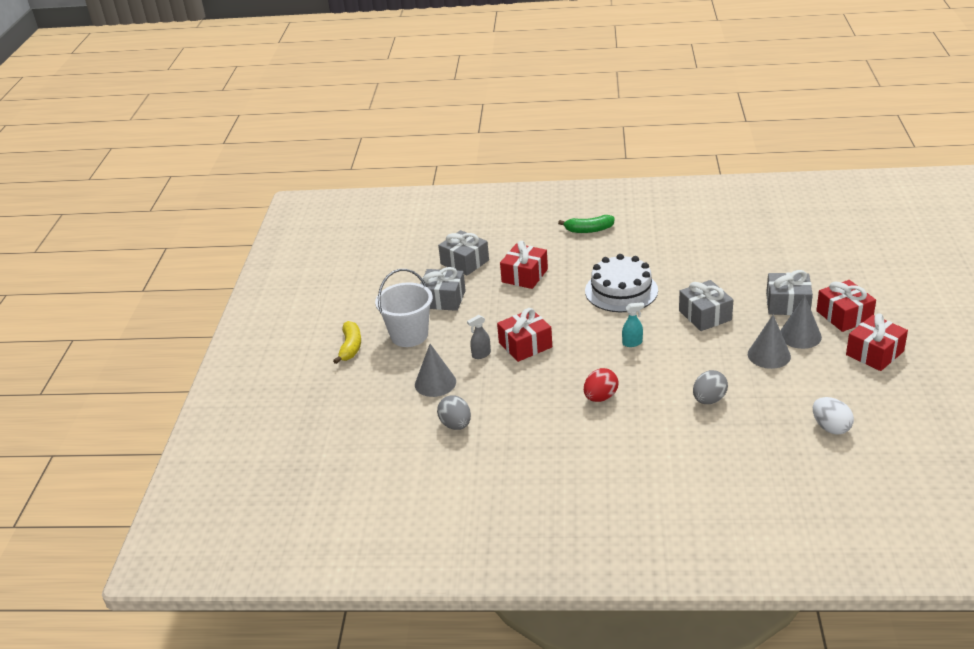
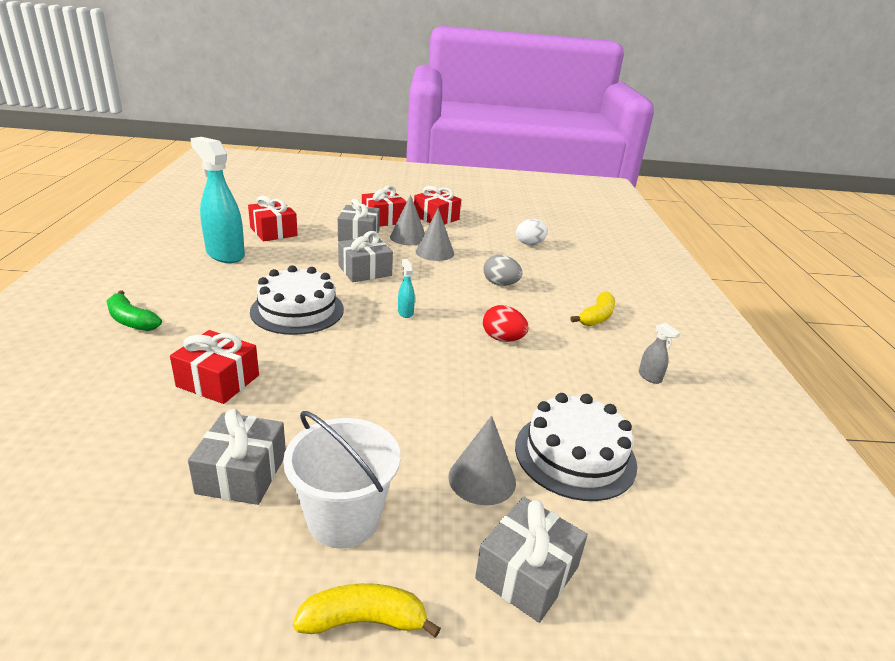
camera: 100 degrees left, 5 degrees down
grey egg [437,396,471,430] -> white cake [515,393,637,501]
grey gift [438,230,489,275] -> grey gift moved to [475,497,588,623]
grey spray bottle [467,315,491,359] -> grey spray bottle moved to [639,322,680,384]
red gift [497,308,552,362] -> red gift moved to [248,196,298,242]
green banana [558,215,615,233] -> green banana turned 135 degrees clockwise [107,290,162,331]
none -> turquoise spray bottle [190,137,245,263]
none -> yellow banana [571,292,615,326]

